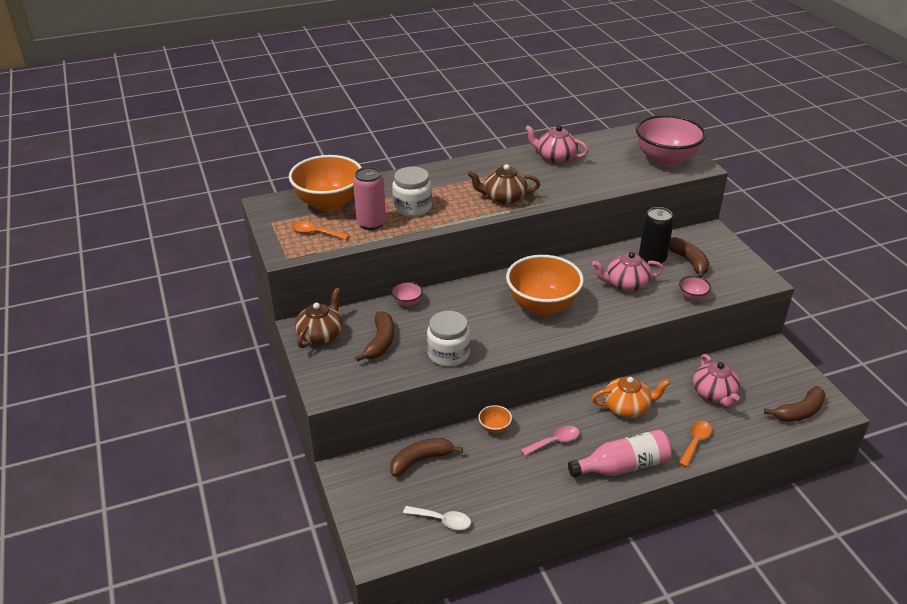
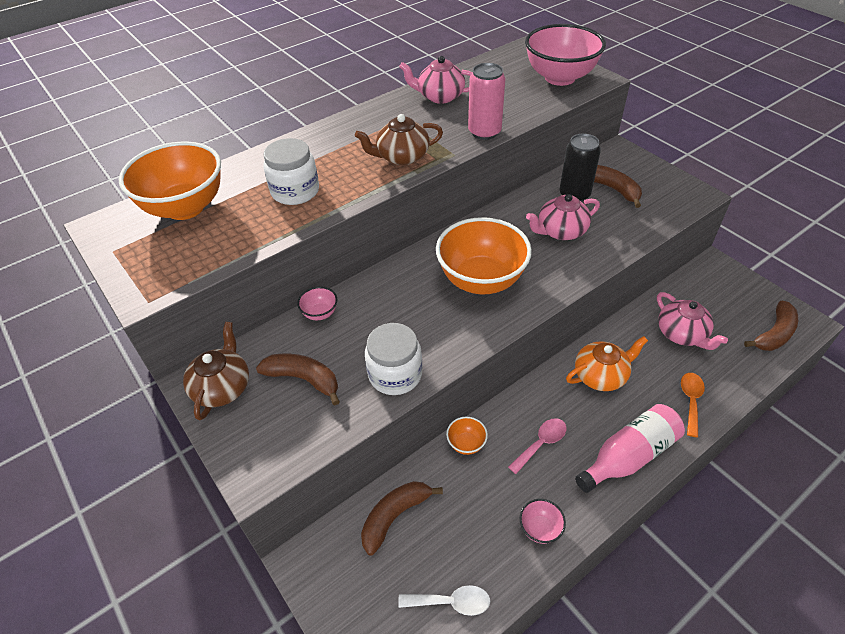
camera: 15 degrees left, 10 degrees up
orange spoon [291,221,349,240] -> none
pink can [353,167,386,230] -> pink can moved to [468,63,506,140]
brown banana [355,311,394,362] -> brown banana turned 60 degrees counterclockwise [256,354,340,405]
pink bowl [679,276,711,301] -> pink bowl moved to [520,499,566,544]

